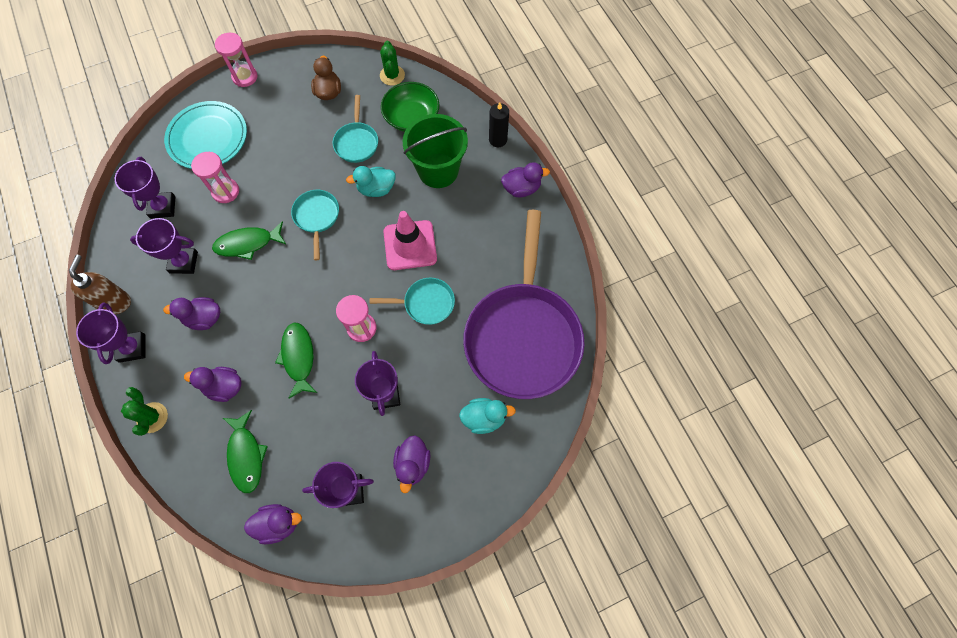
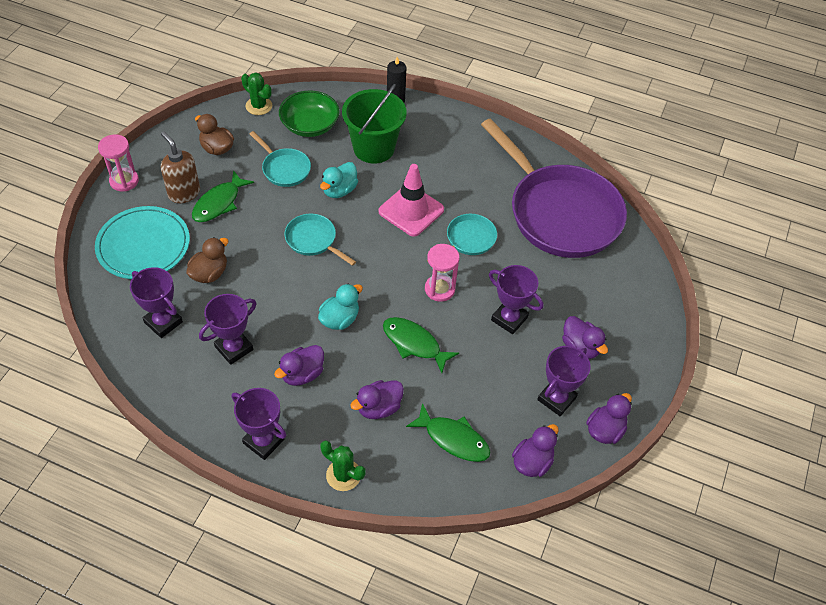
camera: 45 degrees left, 15 degrees down
brown soap dispenser [69,255,131,315] -> brown soap dispenser moved to [161,131,200,203]
pink hourglass [191,152,239,203] -> brown duck [186,237,229,283]
green fish [212,221,287,260] -> green fish moved to [192,170,254,222]
turquoise duck [459,398,516,434] -> turquoise duck moved to [318,284,363,330]
purple duck [501,162,550,197] -> purple duck moved to [586,393,632,444]

